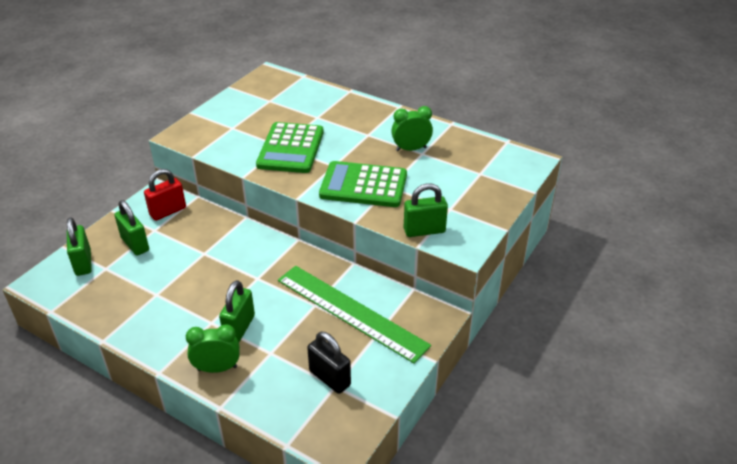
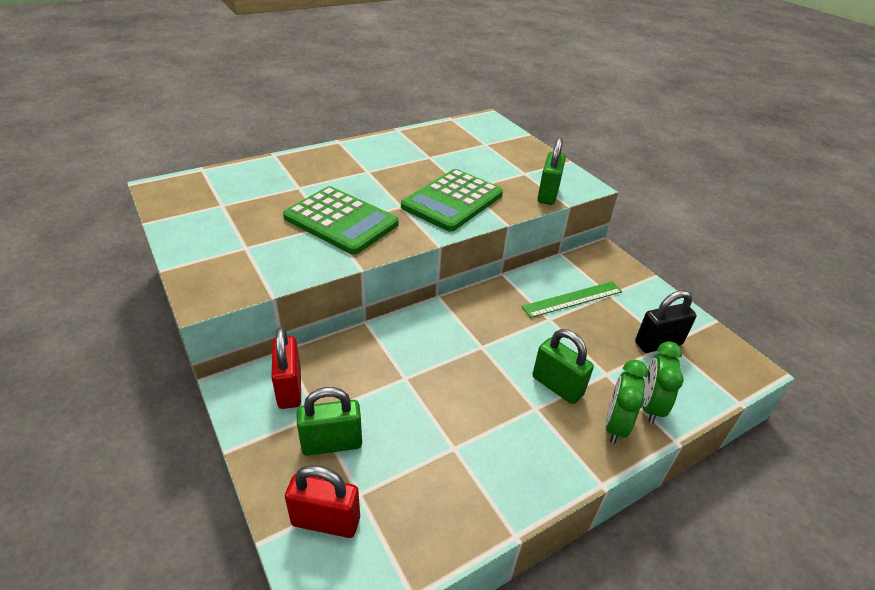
camera: 65 degrees left, 0 degrees up
green padlock [67,218,92,276] -> red padlock [285,465,360,538]
green ruler [278,266,431,364] -> green ruler [521,282,622,318], size x0.58
green clock [391,106,433,151] -> green clock moved to [643,341,684,424]

